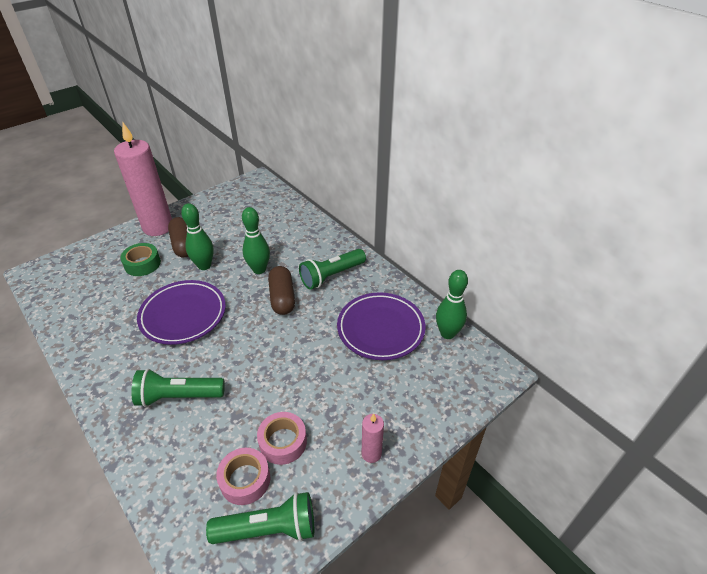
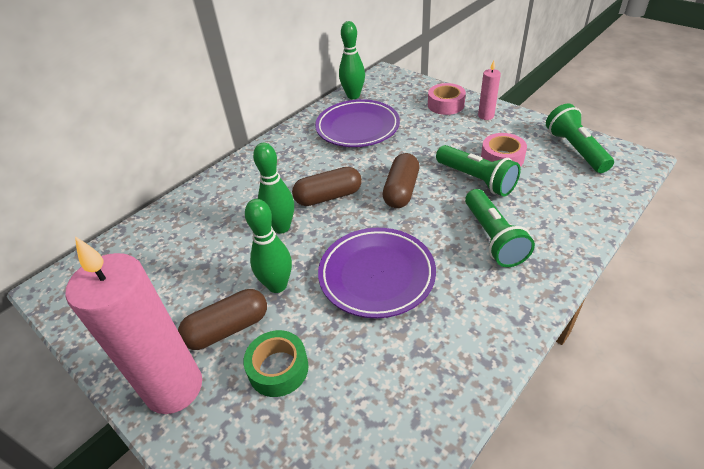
camera: 95 degrees left, 0 degrees up
pink tape [216,448,270,505] -> pink tape moved to [428,83,466,115]
green flashlight [299,249,366,290] -> green flashlight moved to [436,145,521,196]
none -> brown capsule [383,153,419,208]

